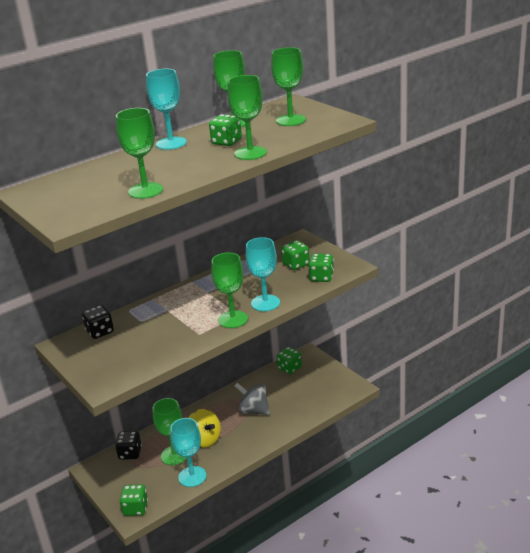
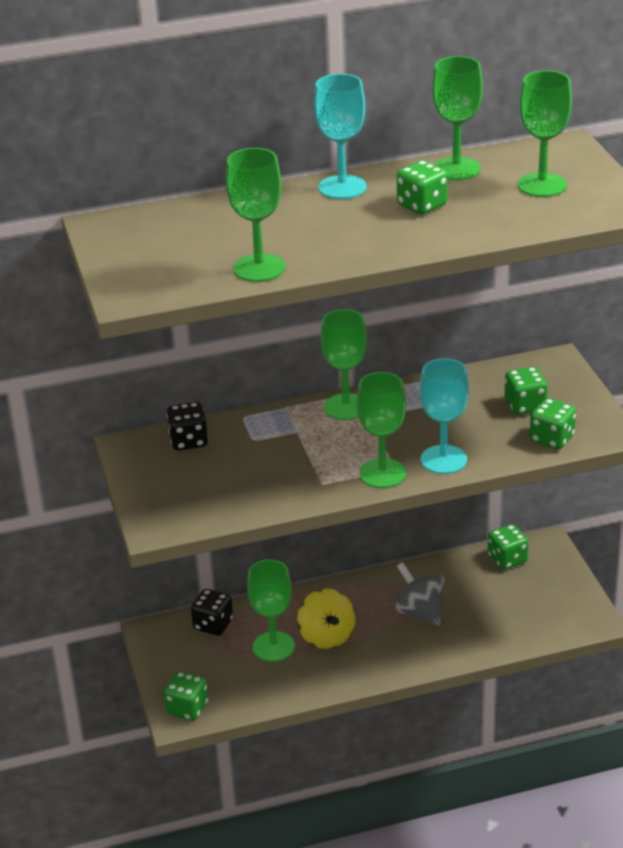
camera: 20 degrees right, 5 degrees up
turquoise goblet [170,418,206,487] -> none
green goblet [228,75,267,160] -> green goblet moved to [320,309,367,420]

